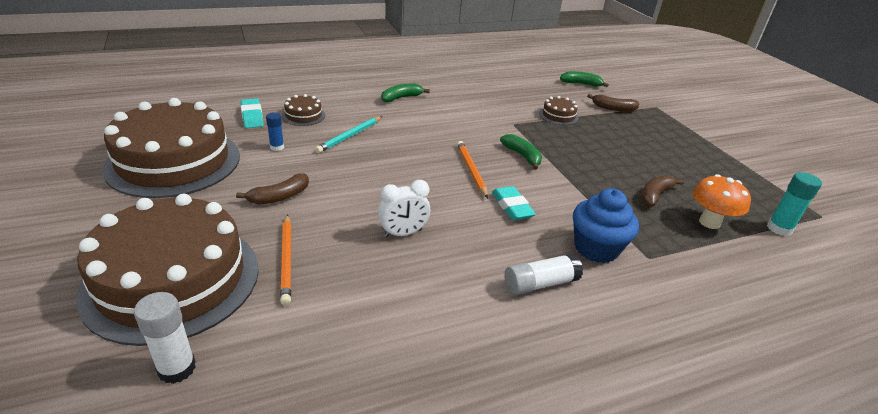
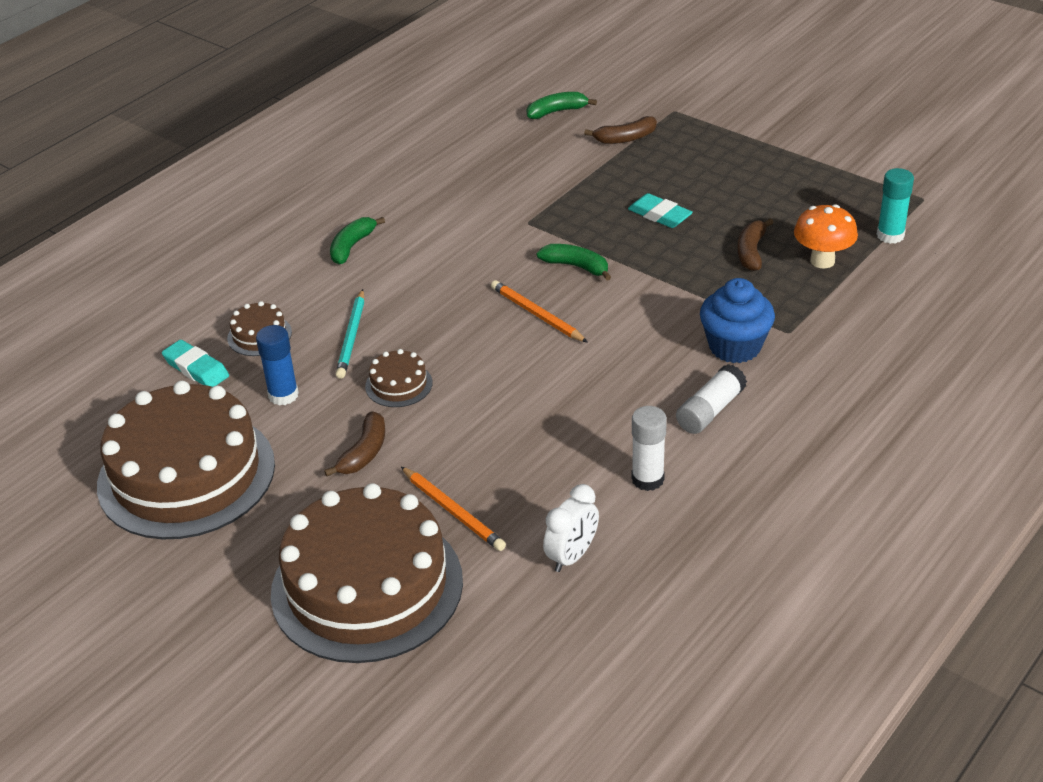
camera: 25 degrees left, 5 degrees up
white glue stick [134,292,196,384] -> white glue stick moved to [632,406,667,491]
blue glue stick [266,112,284,151] -> blue glue stick [256,325,299,406], size x1.55
white clock [378,180,430,238] -> white clock moved to [543,484,599,572]
turquoise eraser [492,186,536,220] -> turquoise eraser moved to [628,193,693,228]
brown cake [539,96,578,125] -> brown cake moved to [365,349,432,407]

